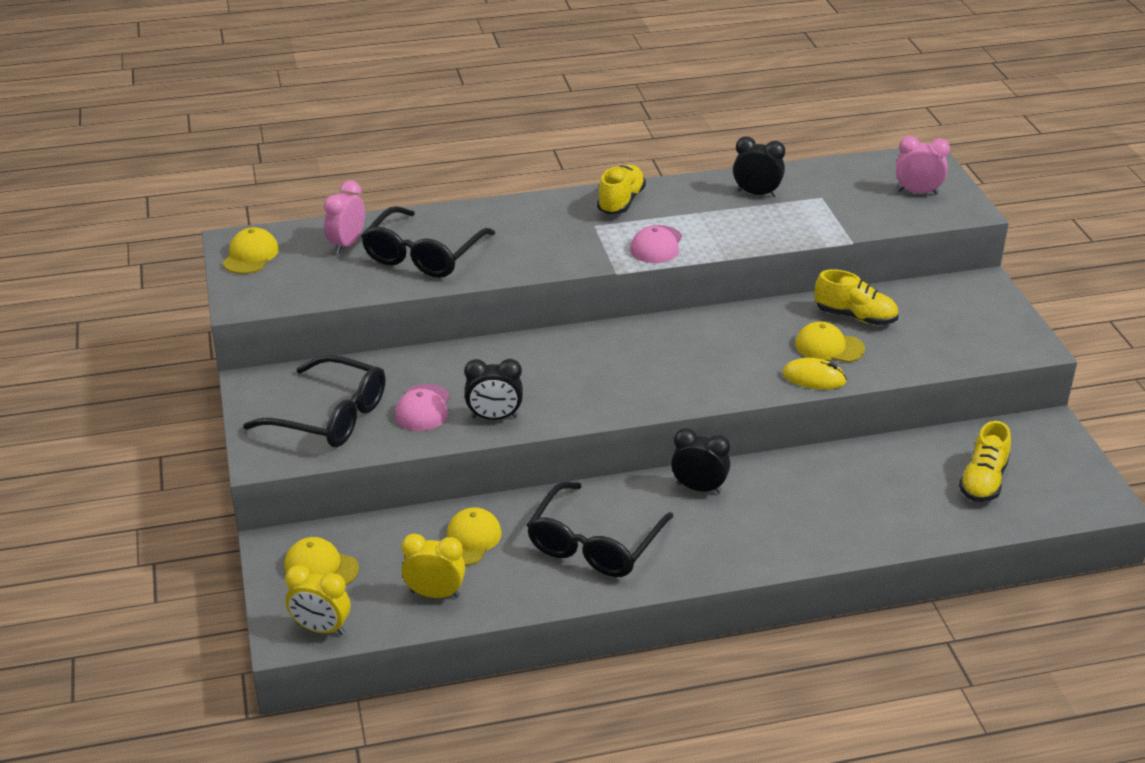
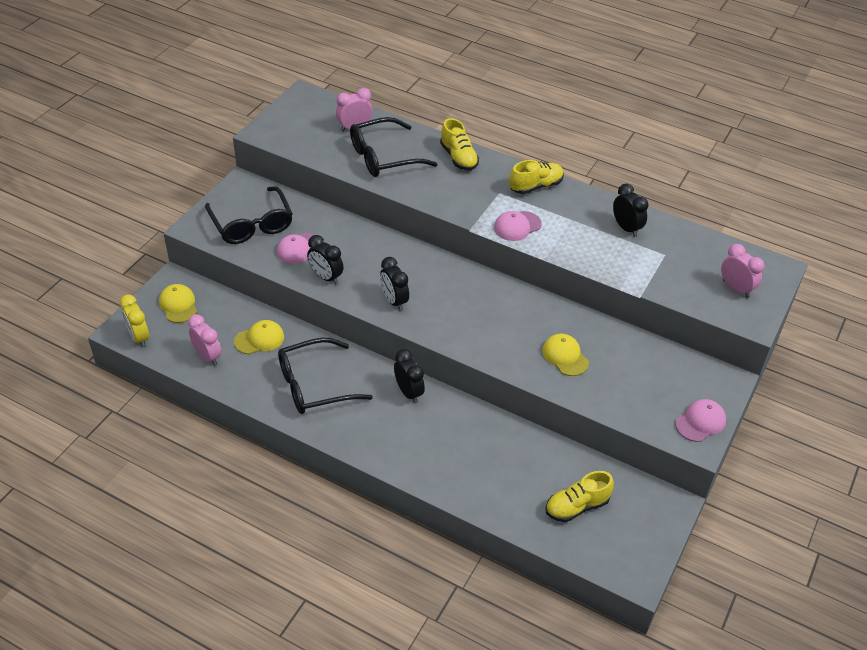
camera: 40 degrees right, 10 degrees up
yellow cap [223,227,279,274] -> none
yellow clock [401,533,465,598] -> pink clock [188,314,222,366]
yellow mouse [782,358,847,389] -> none
yellow shoe [815,269,899,325] -> yellow shoe moved to [440,118,479,170]
none -> black clock [380,257,409,311]
none -> pink cap [675,399,726,442]

